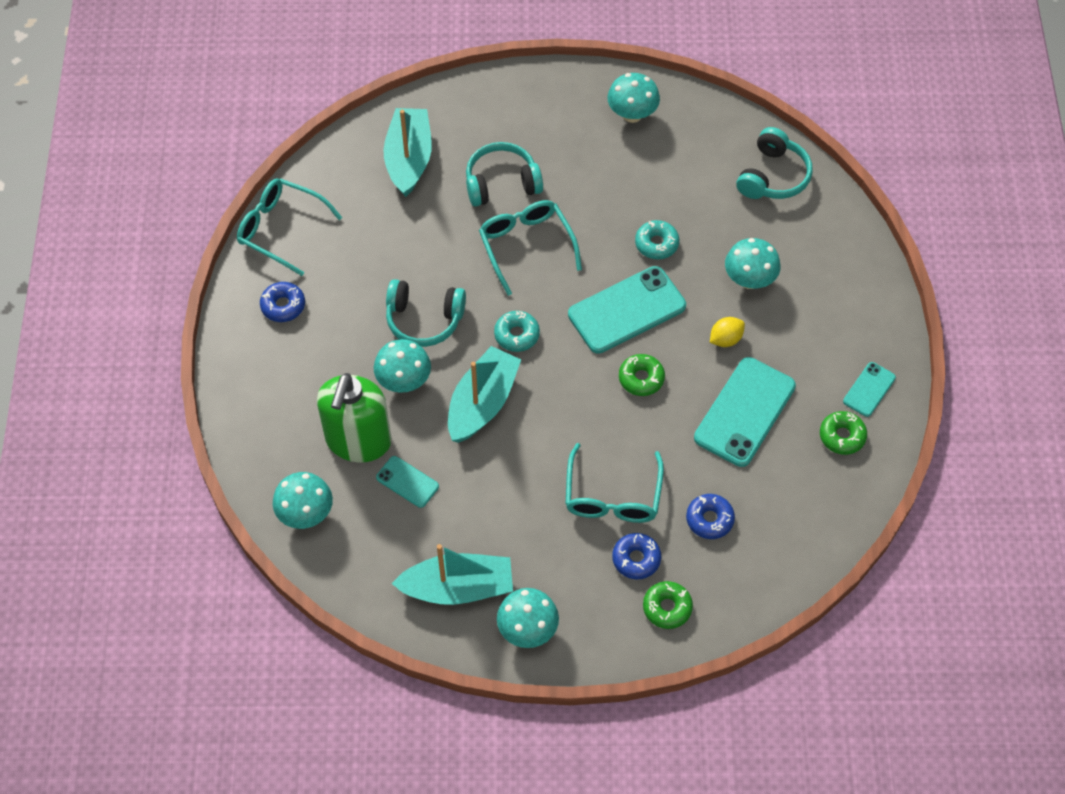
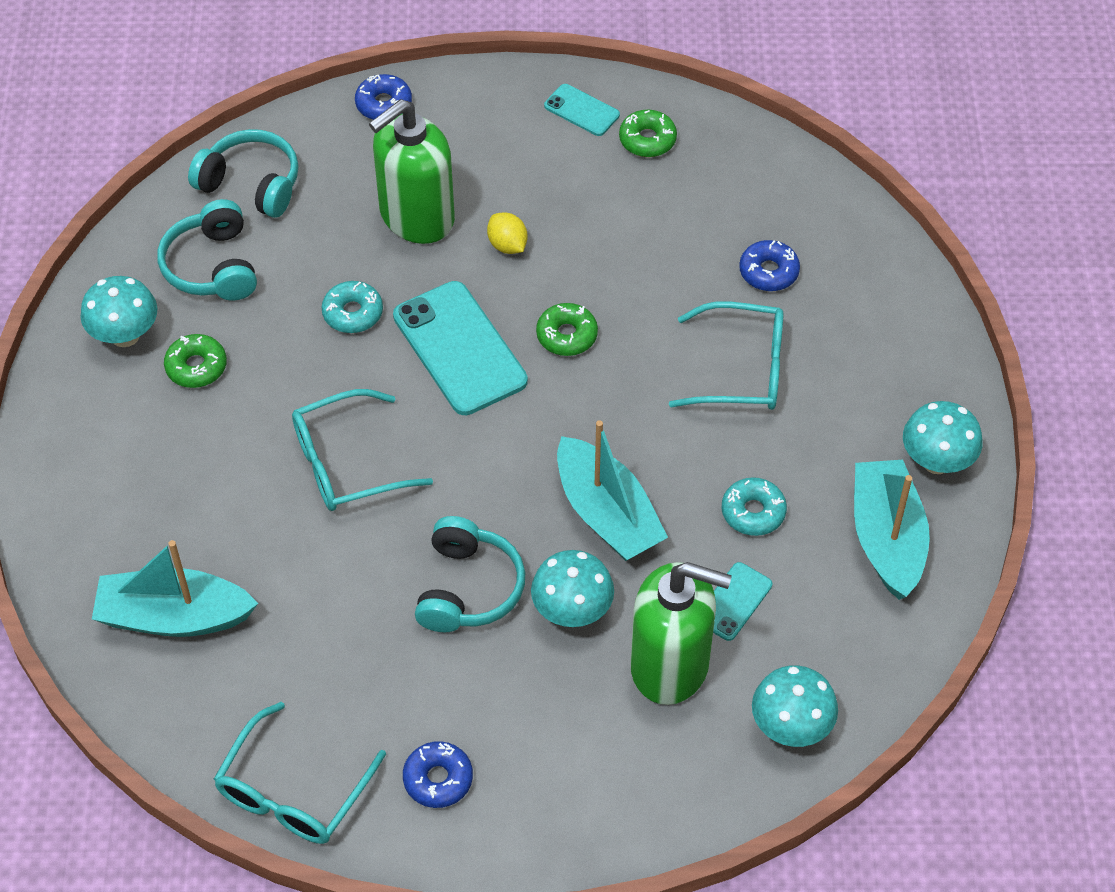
camera: 90 degrees left, 5 degrees down
turquoise boat [448,346,521,443] -> turquoise boat turned 150 degrees counterclockwise [557,420,668,561]
turquoise headphones [466,142,543,207] -> turquoise headphones moved to [157,199,257,301]
turquoise donut [494,311,540,352] -> turquoise donut moved to [722,477,787,536]
blue donut [612,533,661,579] -> blue donut moved to [355,74,412,120]
green donut [643,581,693,629] -> green donut moved to [164,334,227,388]
turquoise phone [694,357,796,467] -> none
turquoise mushroom [725,238,781,289] -> green soap dispenser [369,99,455,244]

